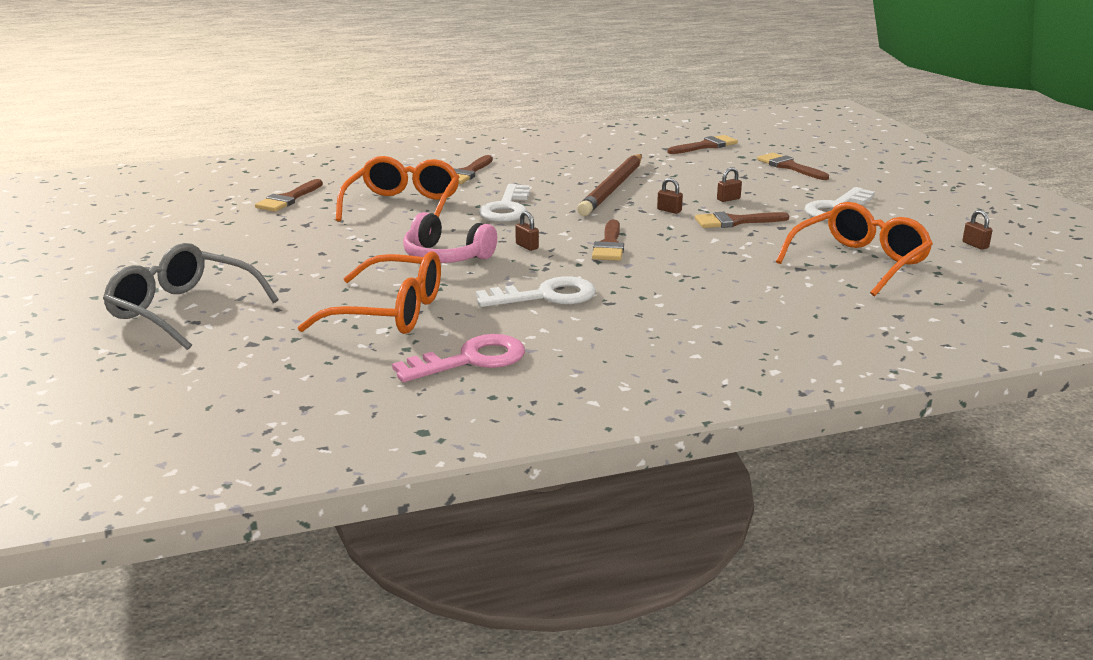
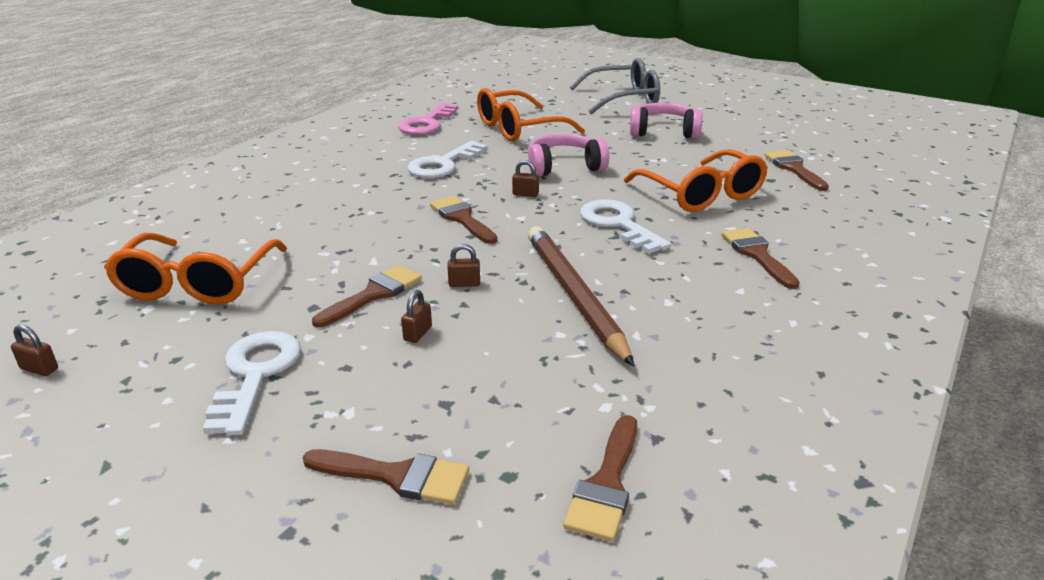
camera: 140 degrees right, 5 degrees up
none -> pink headphones [630,103,702,139]

